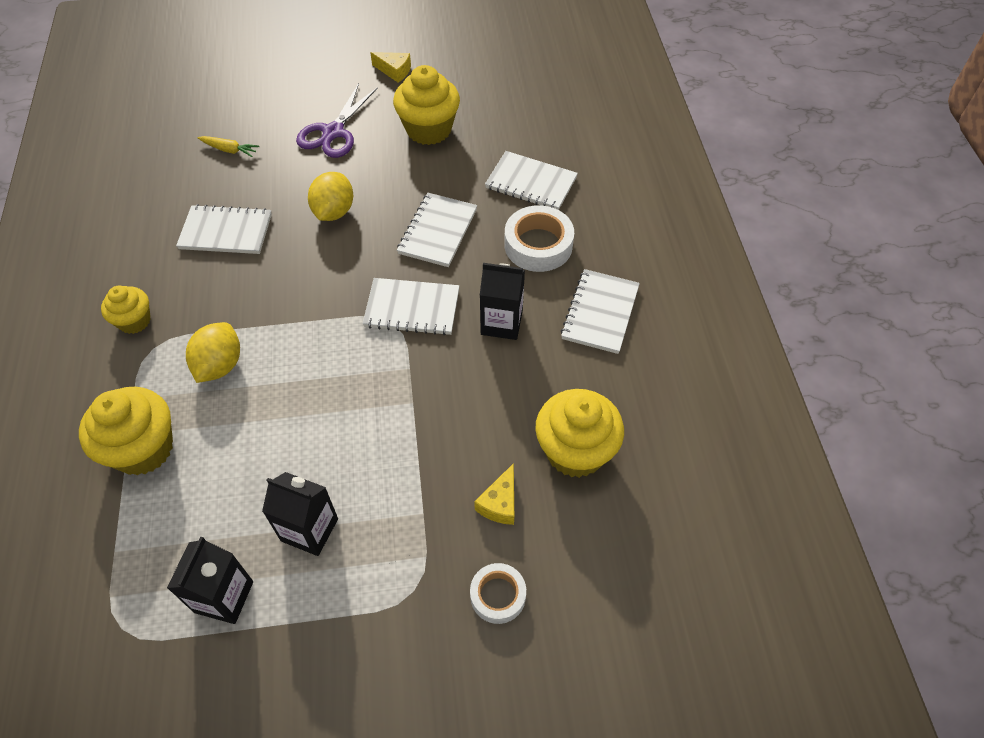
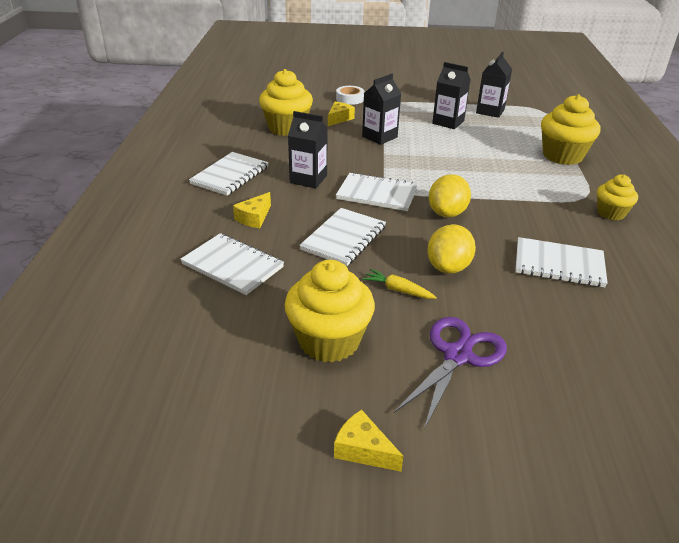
camera: 170 degrees left, 20 degrees down
yellow lemon [186,322,240,383] -> yellow lemon moved to [429,174,471,217]
yellow carrot [198,136,259,157] -> yellow carrot moved to [362,269,437,299]
white tape [504,205,574,272] -> yellow cheese [233,192,271,228]
none -> black carton [362,74,401,145]

